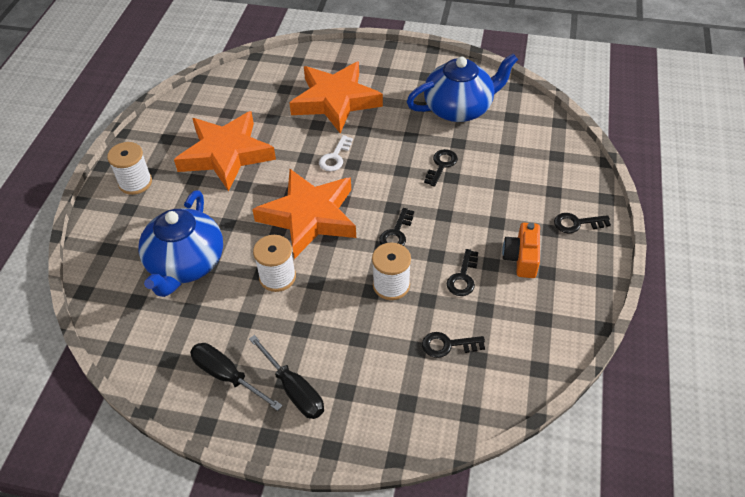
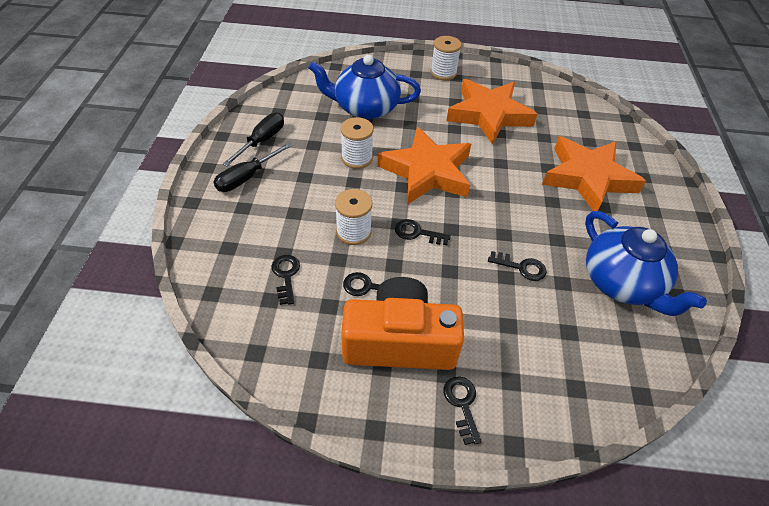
camera: 80 degrees right, 0 degrees up
white key [319,135,353,171] -> none
orange camera [502,223,540,278] -> orange camera [341,277,464,370], size x1.93

